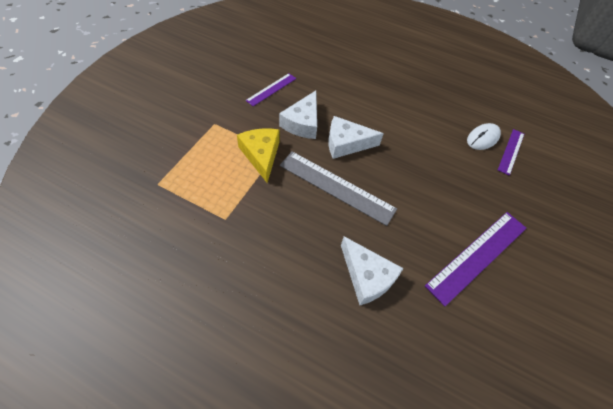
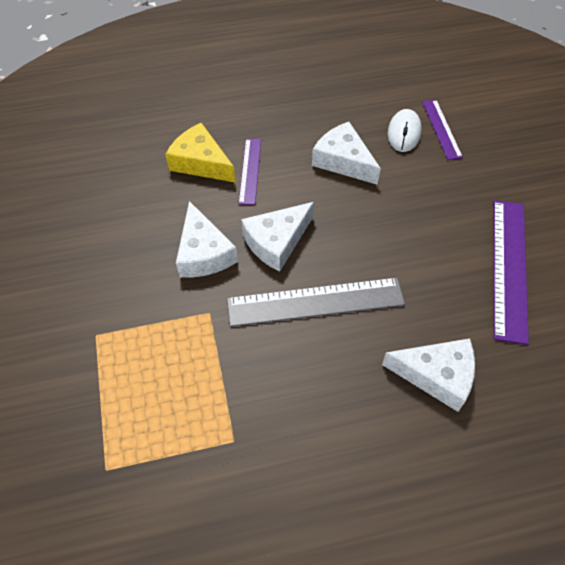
camera: 35 degrees left, 0 degrees up
yellow cheese [237,128,280,183] -> yellow cheese moved to [165,123,235,182]
purple ruler [246,73,296,106] -> purple ruler moved to [238,139,261,205]
none -> white cheese [312,122,381,185]

